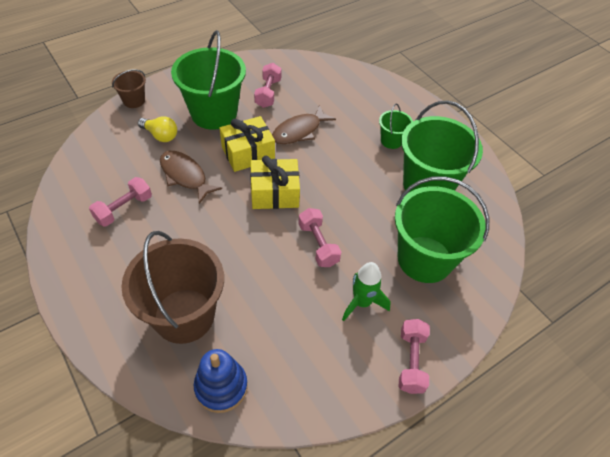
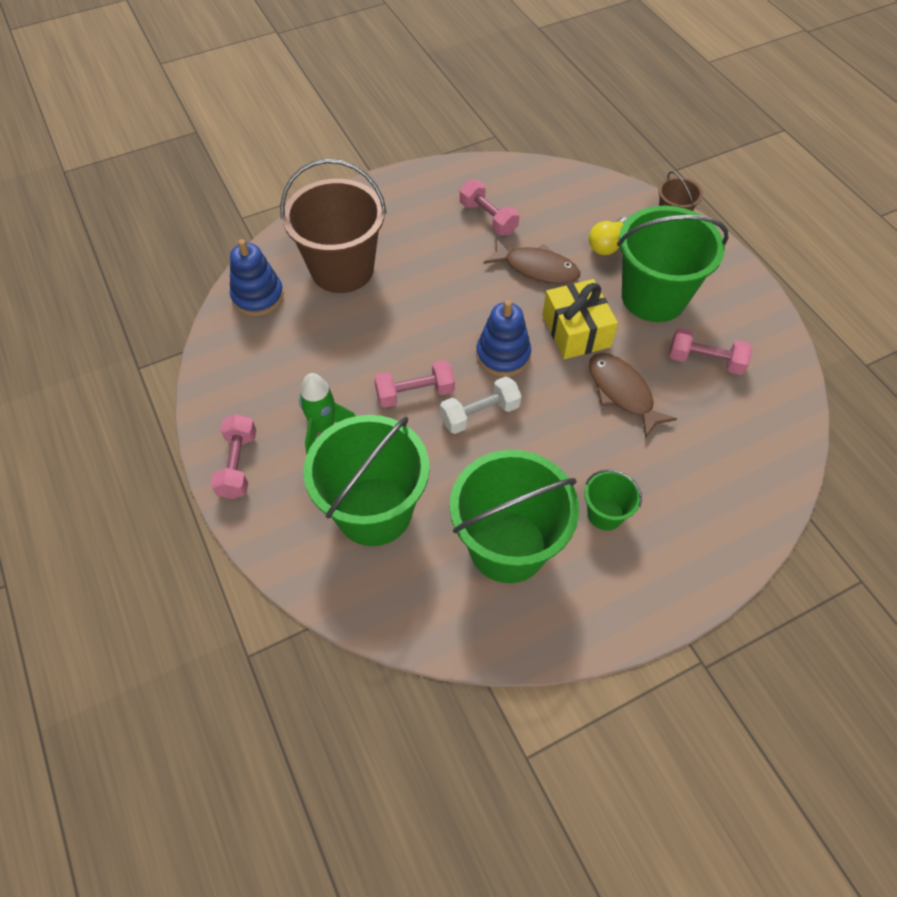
camera: 100 degrees right, 5 degrees up
brown fish [160,151,222,204] -> brown fish turned 60 degrees clockwise [483,239,580,284]
yellow gift [250,156,300,209] -> blue stacking toy [476,300,531,377]
pink dumbbell [399,319,430,394] -> pink dumbbell turned 75 degrees clockwise [211,414,256,499]
none -> white dumbbell [440,376,522,434]

